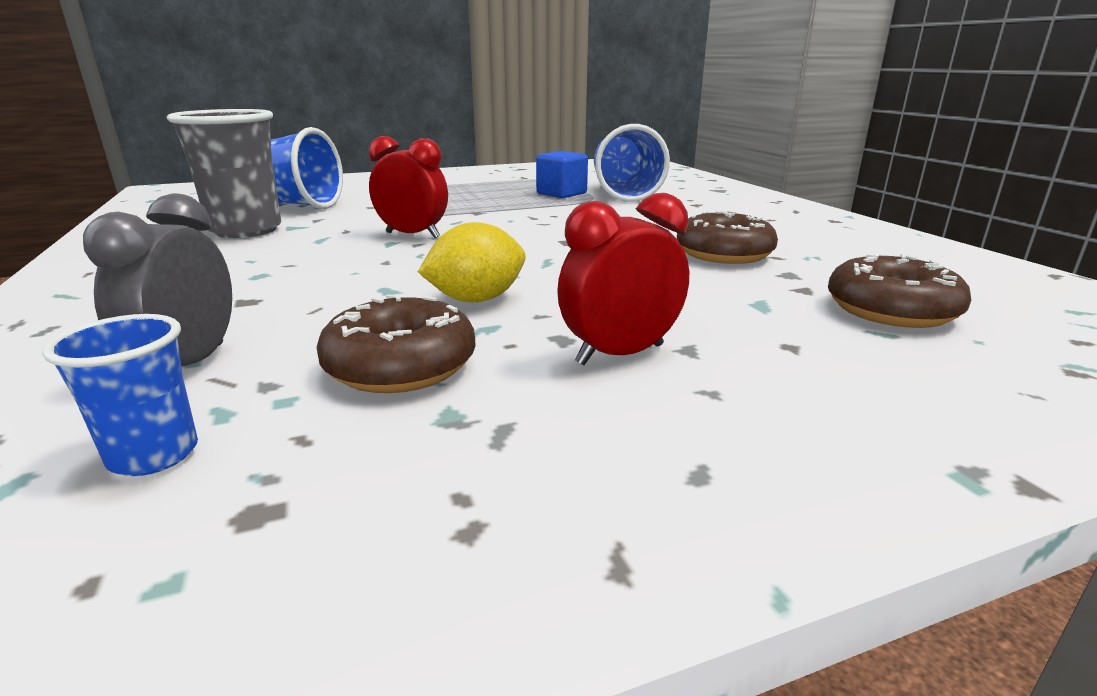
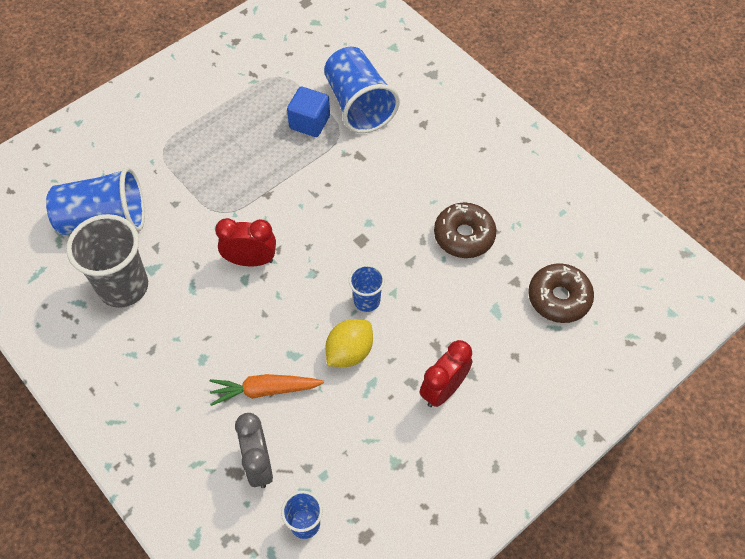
camera: 20 degrees left, 35 degrees up
brown donut [317,294,476,393] -> none
none -> orange carrot [209,374,324,406]
none -> blue cup [349,264,385,312]

